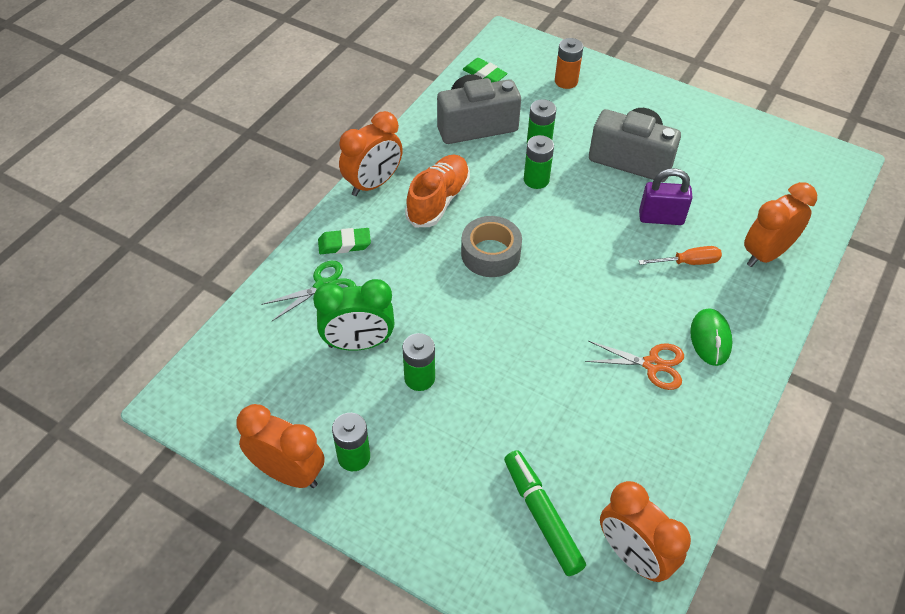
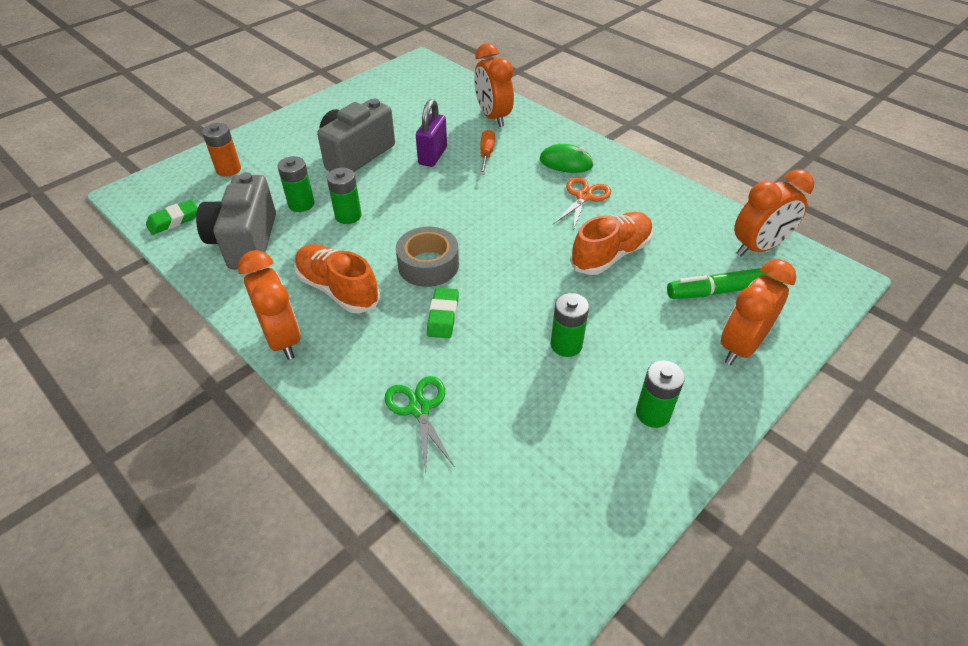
camera: 75 degrees left, 5 degrees down
orange clock [236,404,325,488] -> orange clock moved to [721,259,796,365]
green clock [313,279,394,351] -> none
green eraser [318,228,371,254] -> green eraser moved to [427,288,459,338]
none -> orange shoe [570,212,653,275]

